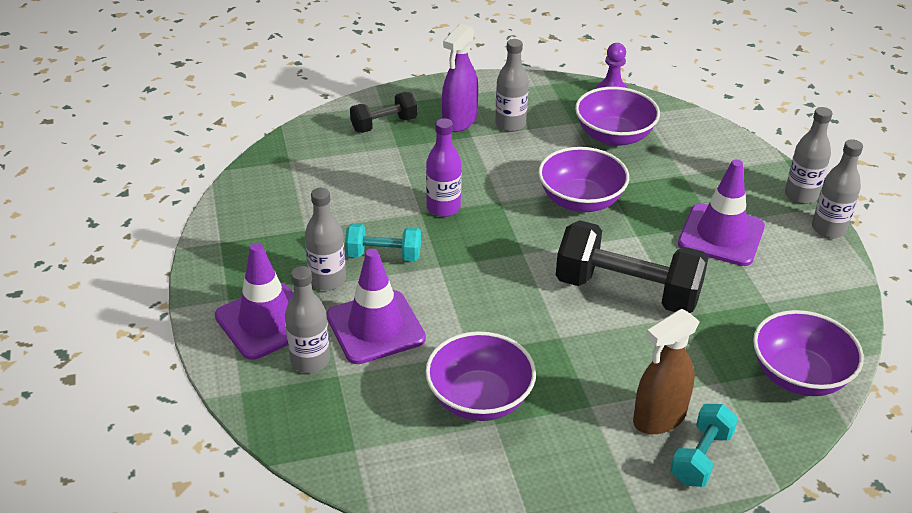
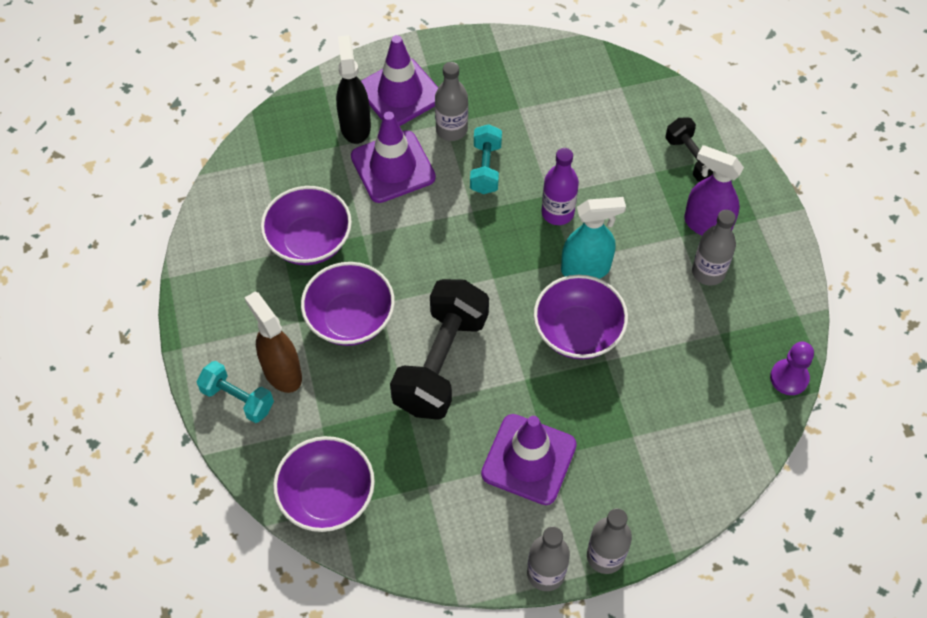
camera: 90 degrees right, 20 degrees up
grey bottle [285,266,330,373] -> black spray bottle [336,35,371,144]
purple bowl [575,87,660,146] -> purple bowl moved to [301,262,395,346]
none -> turquoise spray bottle [561,197,626,279]

